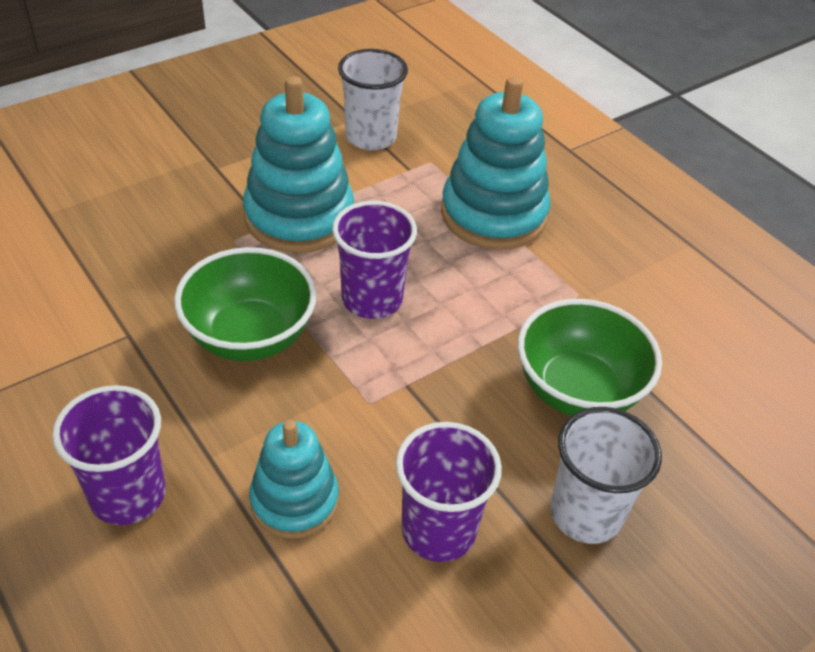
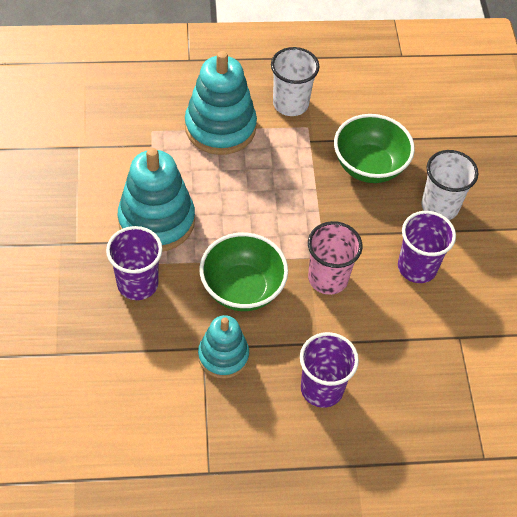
camera: 60 degrees left, 10 degrees up
turquoise stacking toy [249,420,339,539] -> turquoise stacking toy moved to [198,315,249,379]
purple cup [332,201,417,319] -> purple cup moved to [106,226,162,300]
white cup [338,49,408,150] -> white cup moved to [271,47,320,116]
none -> pink cup [308,221,363,295]

